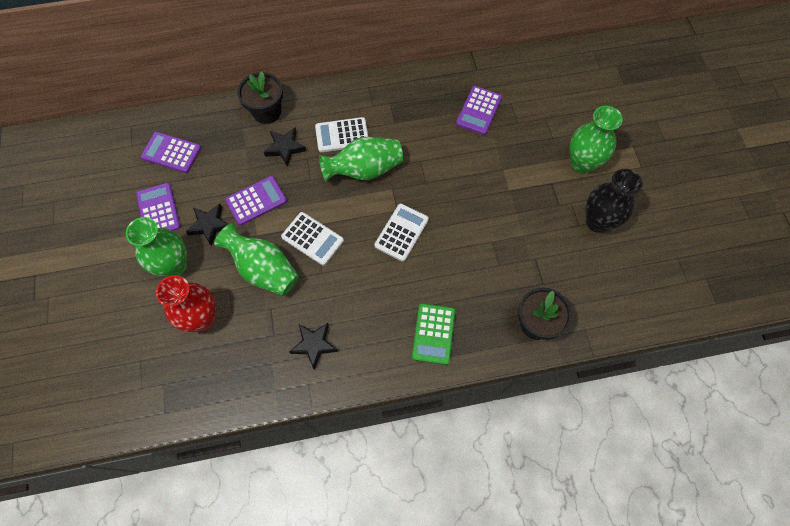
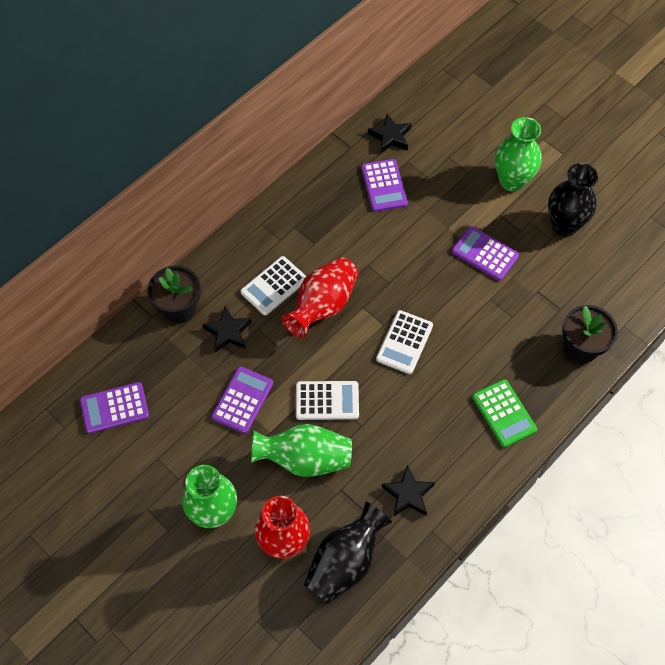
camera: 35 degrees left, 5 degrees down
purple calculator [136,183,180,231] -> purple calculator moved to [452,226,519,281]
black star [186,204,228,246] -> black star moved to [368,114,412,154]
green vase [319,137,403,181] -> red vase [282,257,358,338]
white calculator [374,204,429,262] -> white calculator turned 150 degrees counterclockwise [376,310,433,374]
none -> black vase [304,501,392,604]

